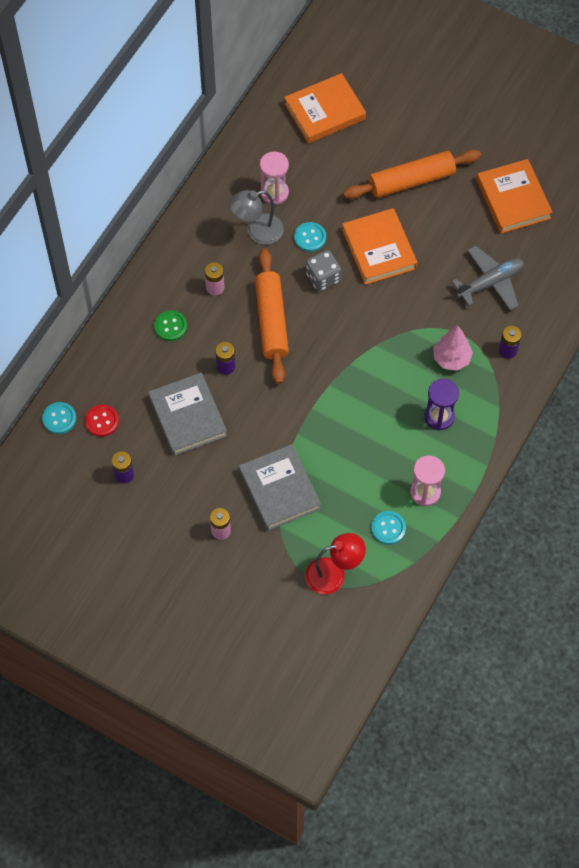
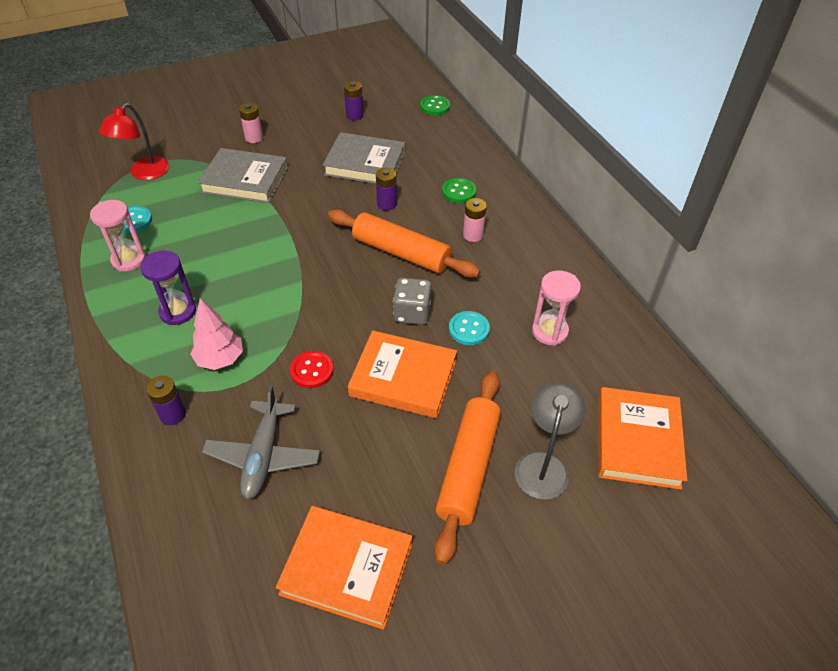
camera: 125 degrees right, 15 degrees down
turquoise button [42,402,76,434] -> green button [420,95,450,115]
red button [85,405,119,437] -> red button moved to [290,351,334,388]
grey lamp [229,190,284,245] -> grey lamp moved to [515,381,586,500]

